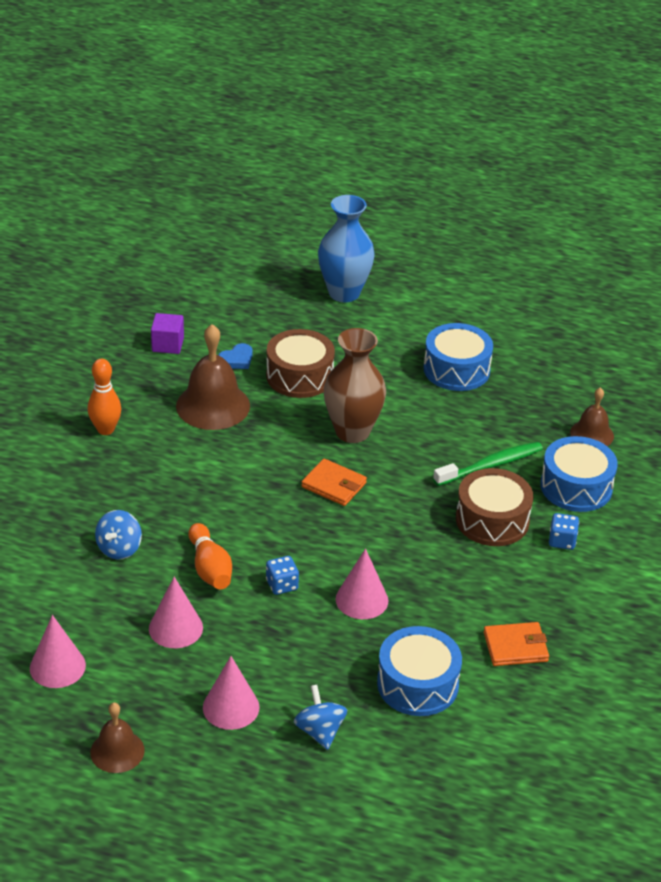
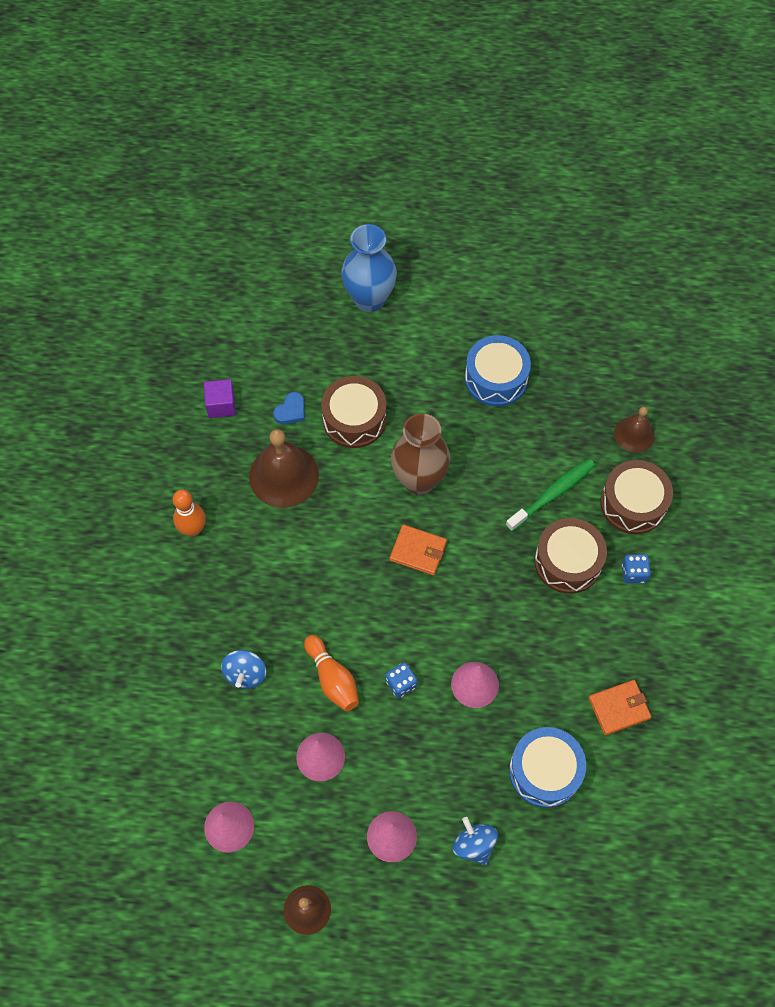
camera: 10 degrees left, 25 degrees up
blue drum [540,436,618,512] -> brown drum [600,460,673,534]

